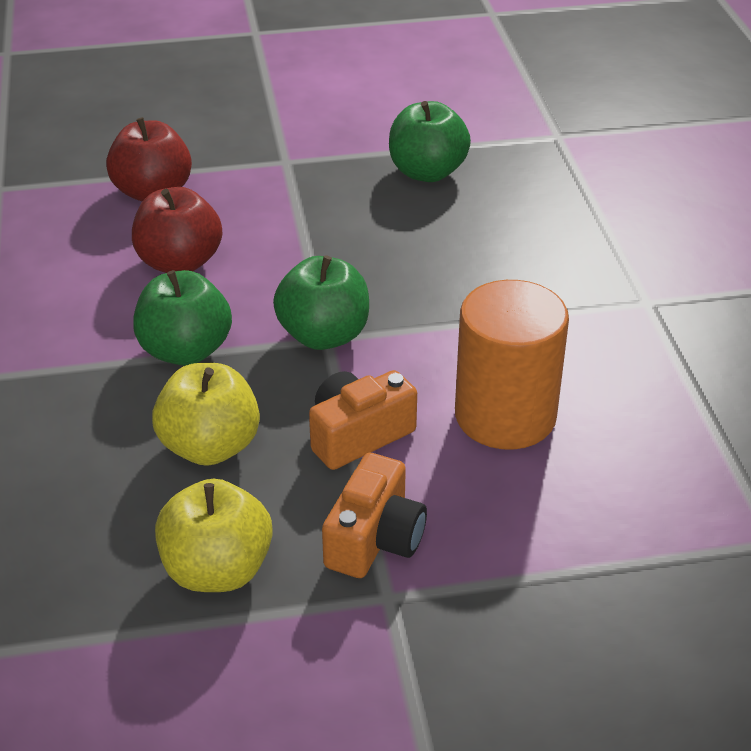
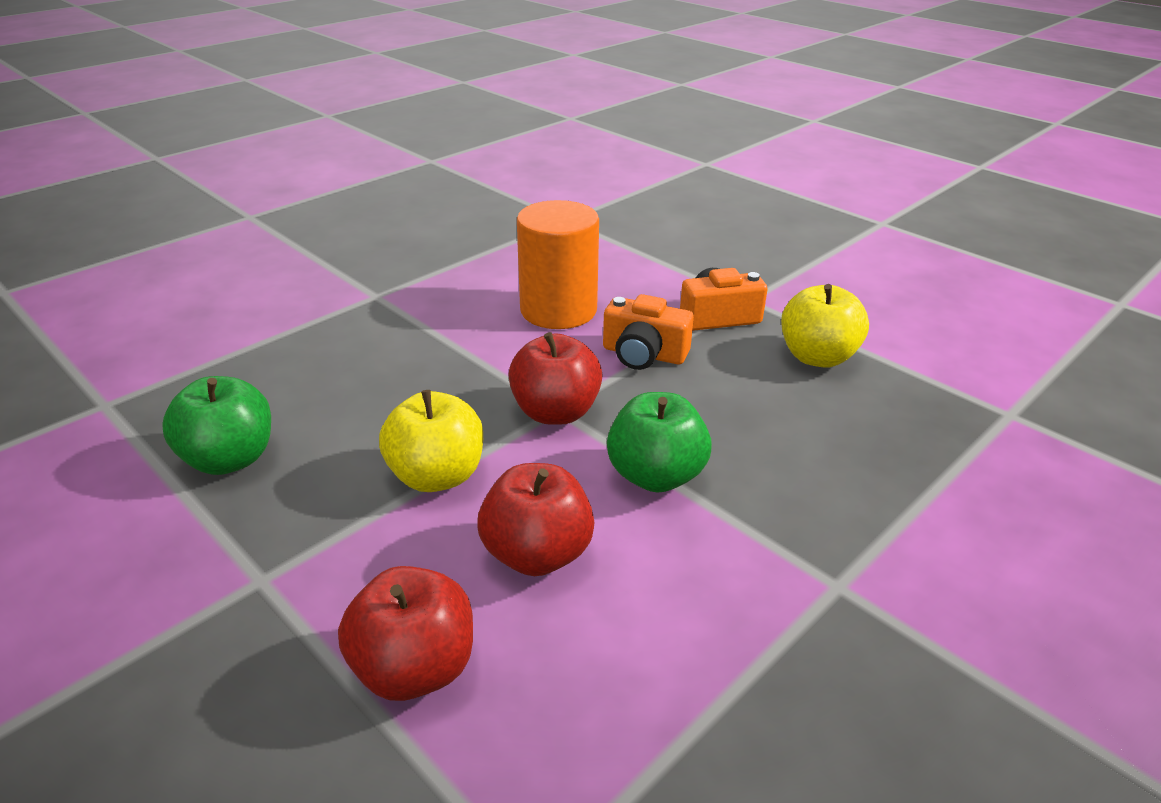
camera: 125 degrees left, 5 degrees down
yellow apple [152,363,260,466] -> yellow apple moved to [379,390,483,492]
green apple [273,255,369,350] -> red apple [508,332,602,425]

